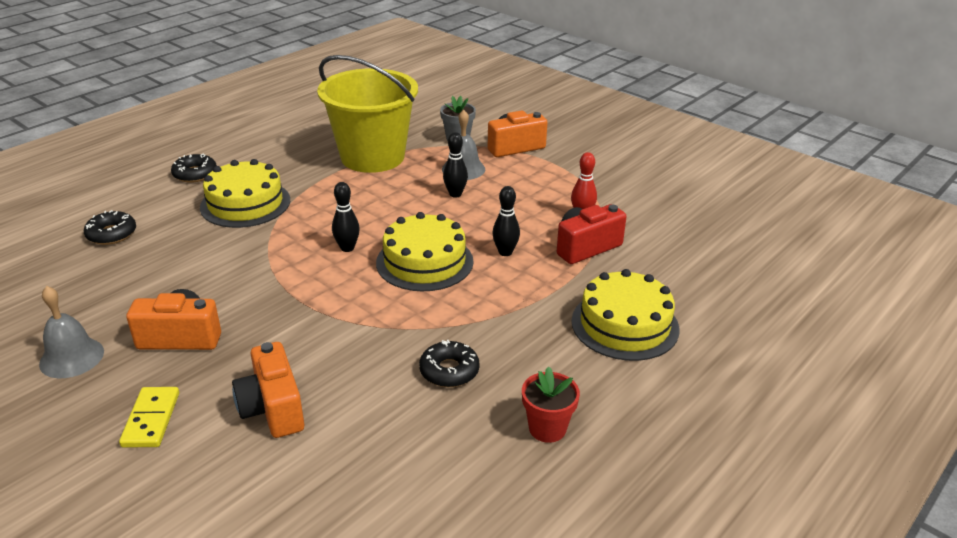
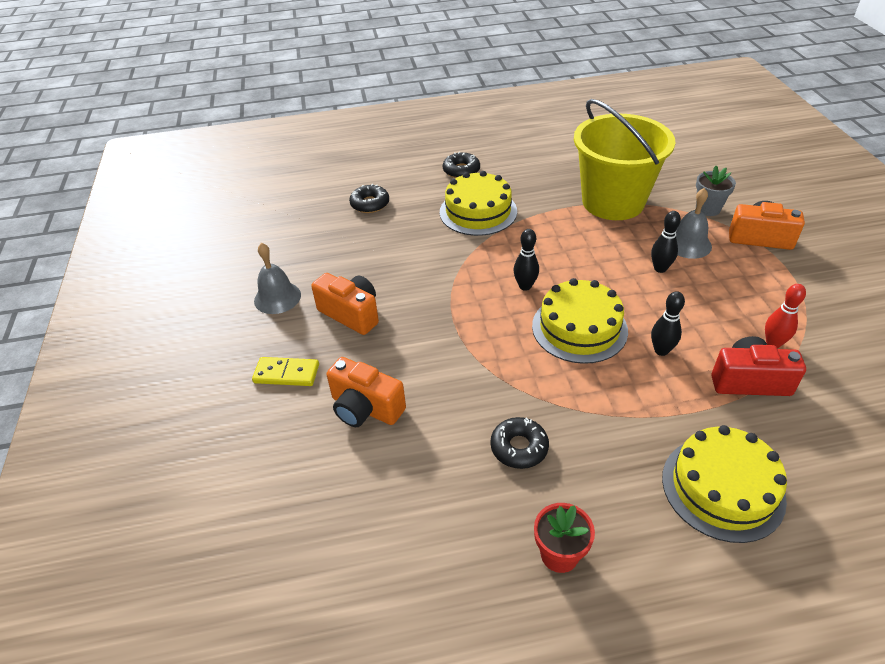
camera: 40 degrees right, 10 degrees up
yellow domino [119,387,179,448] -> yellow domino turned 60 degrees clockwise [252,357,319,386]
orange camera [232,342,304,438] -> orange camera turned 75 degrees counterclockwise [326,357,406,427]

